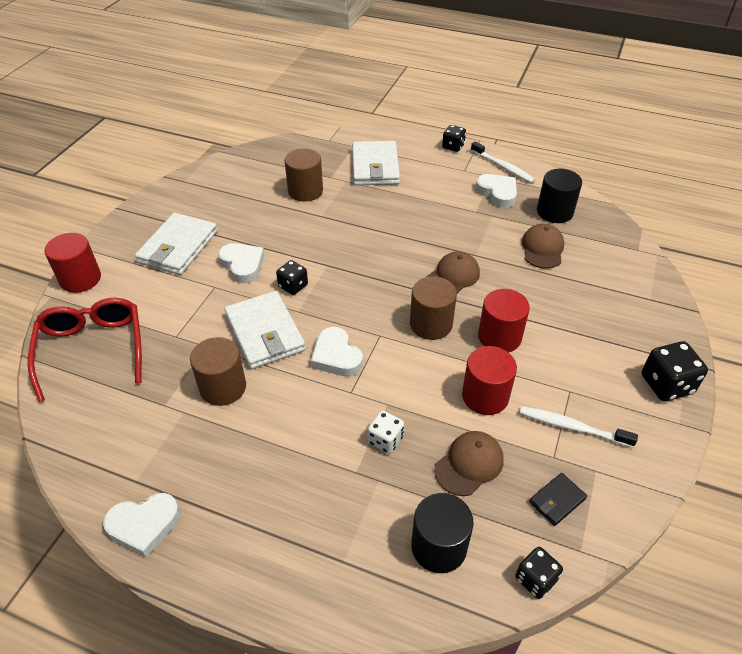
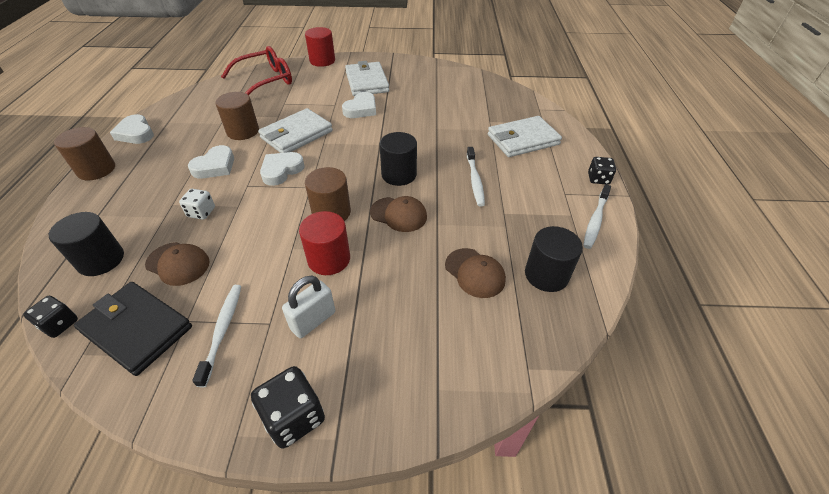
camera: 70 degrees right, 0 degrees up
white wallet [135,213,218,275] -> white wallet turned 75 degrees clockwise [345,61,389,96]
black dice [276,260,308,295] -> none
brown cylinder [285,149,323,201] -> brown cylinder moved to [54,127,115,180]
red cylinder [462,346,517,415] -> none
white heart [476,174,517,208] -> white heart moved to [188,145,234,179]
brown cap [522,224,564,269] -> brown cap turned 60 degrees clockwise [445,248,506,298]
black wallet [529,473,587,526] -> black wallet [74,282,192,376], size x2.06
none -> white padlock [282,276,335,338]
none -> black cylinder [380,132,417,186]
none -> white toothbrush [467,147,485,207]

